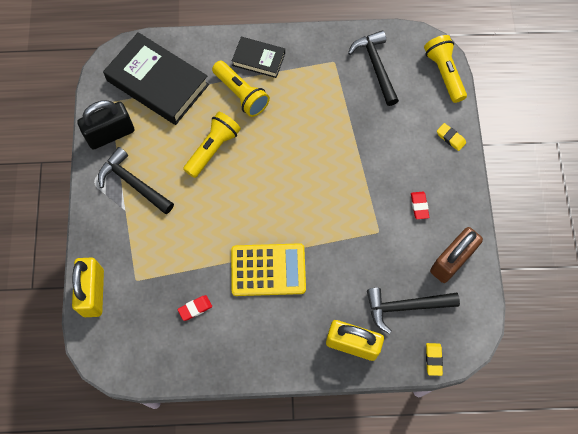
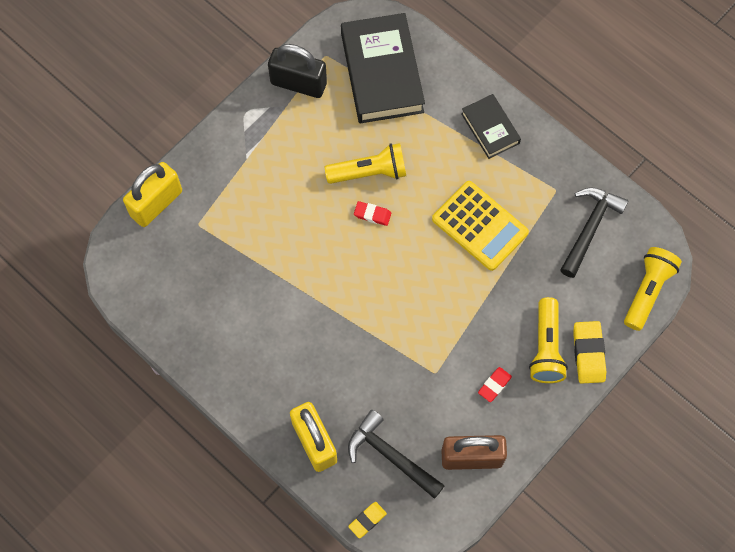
camera: 45 degrees right, 0 degrees up
black hammer [98,147,174,214] -> none
red eraser [178,295,212,321] -> red eraser moved to [354,201,391,226]
yellow flashlight [212,61,270,117] -> yellow flashlight moved to [529,297,568,383]
yellow calculator [231,243,306,296] -> yellow calculator moved to [432,181,529,271]
yellow eraser [437,123,466,151] -> yellow eraser [573,321,606,384], size x1.64

